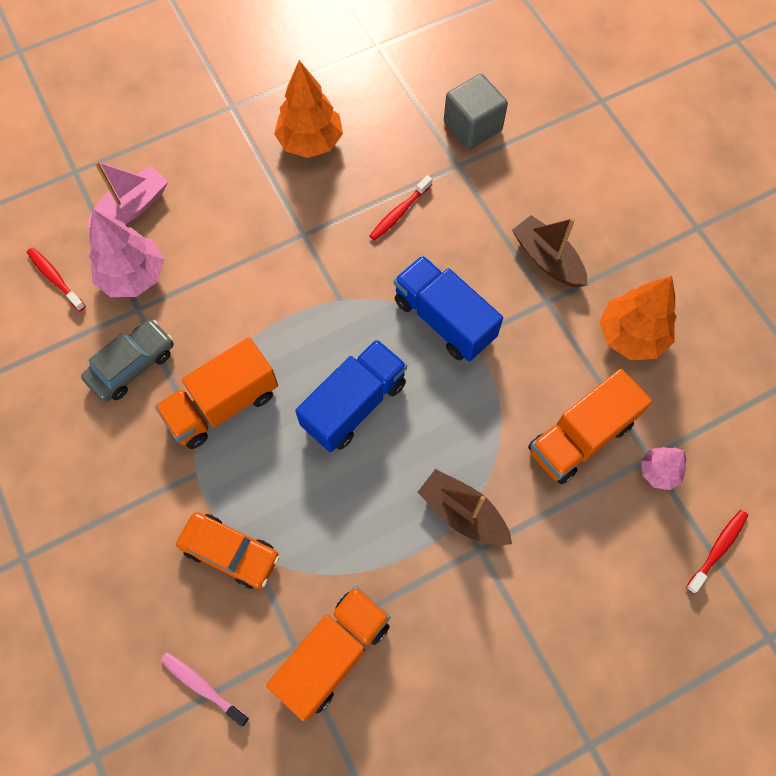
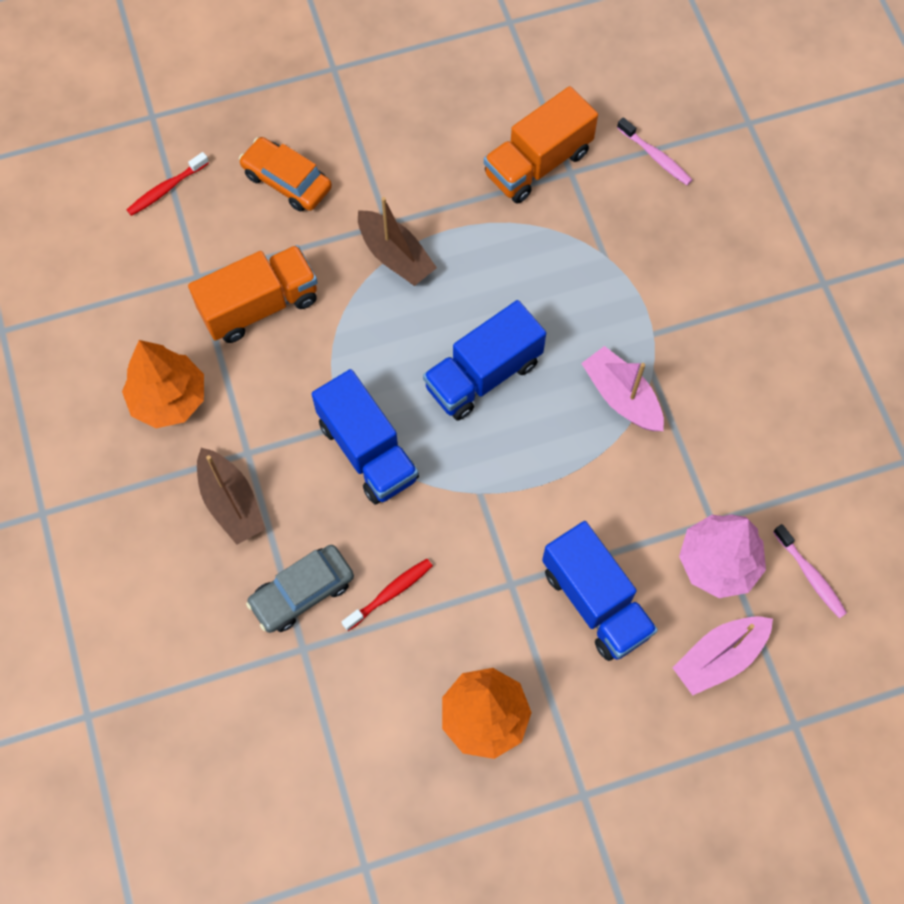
camera: 170 degrees left, 0 degrees up
red toothbrush [27,248,86,311] -> pink toothbrush [773,524,847,618]
grey car [81,320,173,402] -> grey car moved to [246,545,354,633]
orange truck [155,337,278,449] -> pink boat [581,346,664,431]
orange car [176,512,279,589] -> orange car moved to [239,137,332,212]
grey cube [444,74,508,149] -> none
pink tree [641,447,686,490] -> none
none -> blue truck [542,521,658,661]

